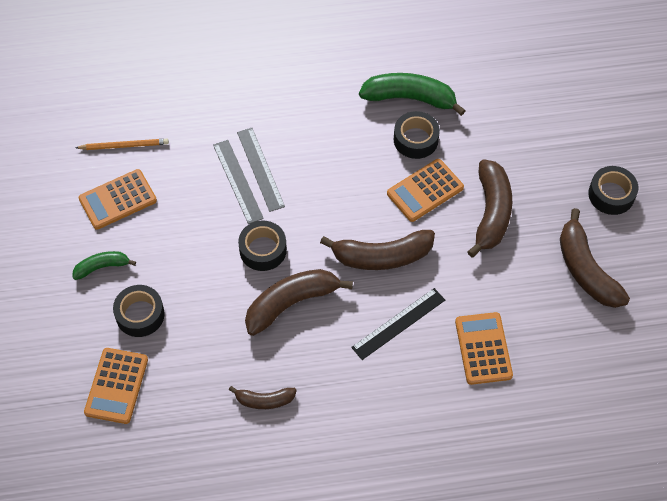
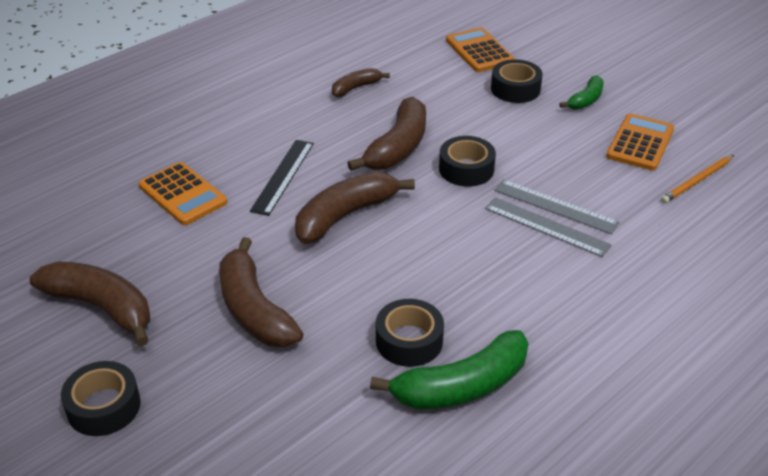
camera: 145 degrees right, 20 degrees down
orange calculator [387,159,464,222] -> none

